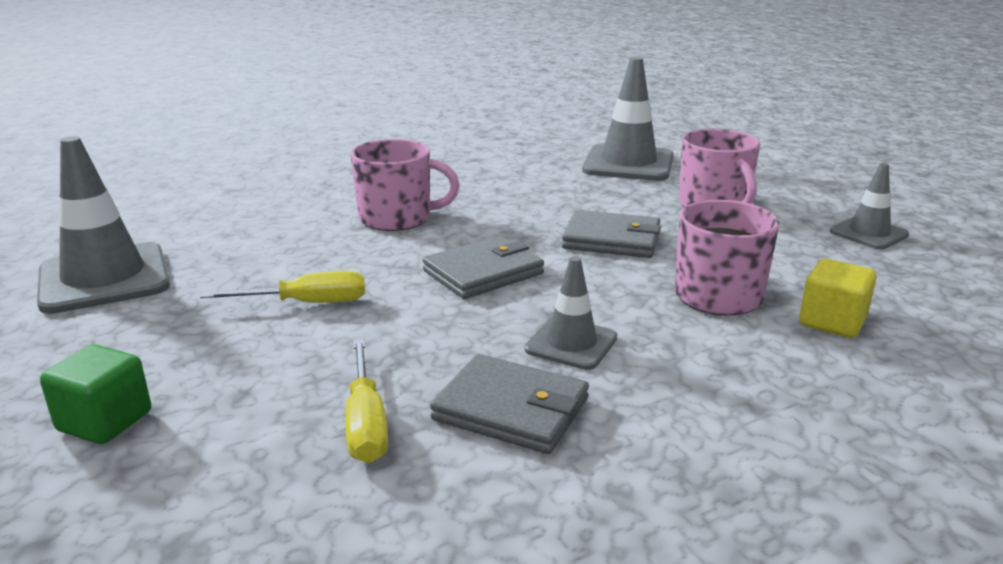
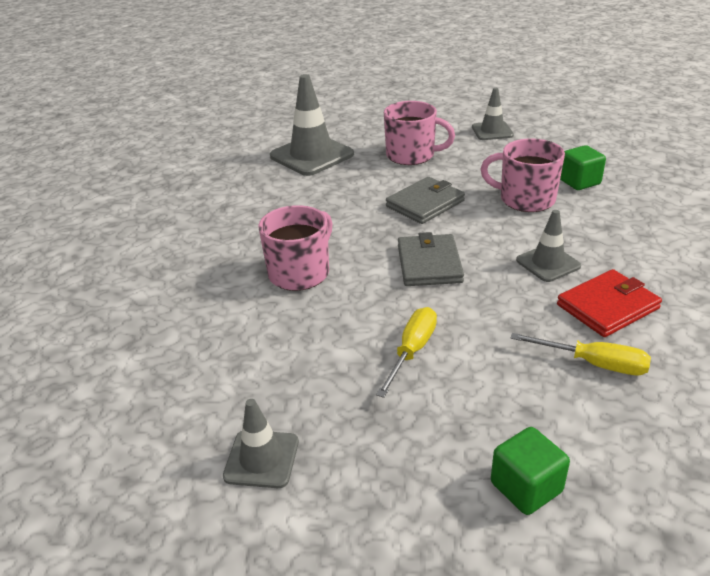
camera: 55 degrees left, 10 degrees up
grey traffic cone [37,136,170,314] -> grey traffic cone [223,399,299,488], size x0.56
grey wallet [430,354,589,454] -> red wallet [557,269,662,337]
yellow cube [799,259,876,338] -> green cube [560,145,606,190]

